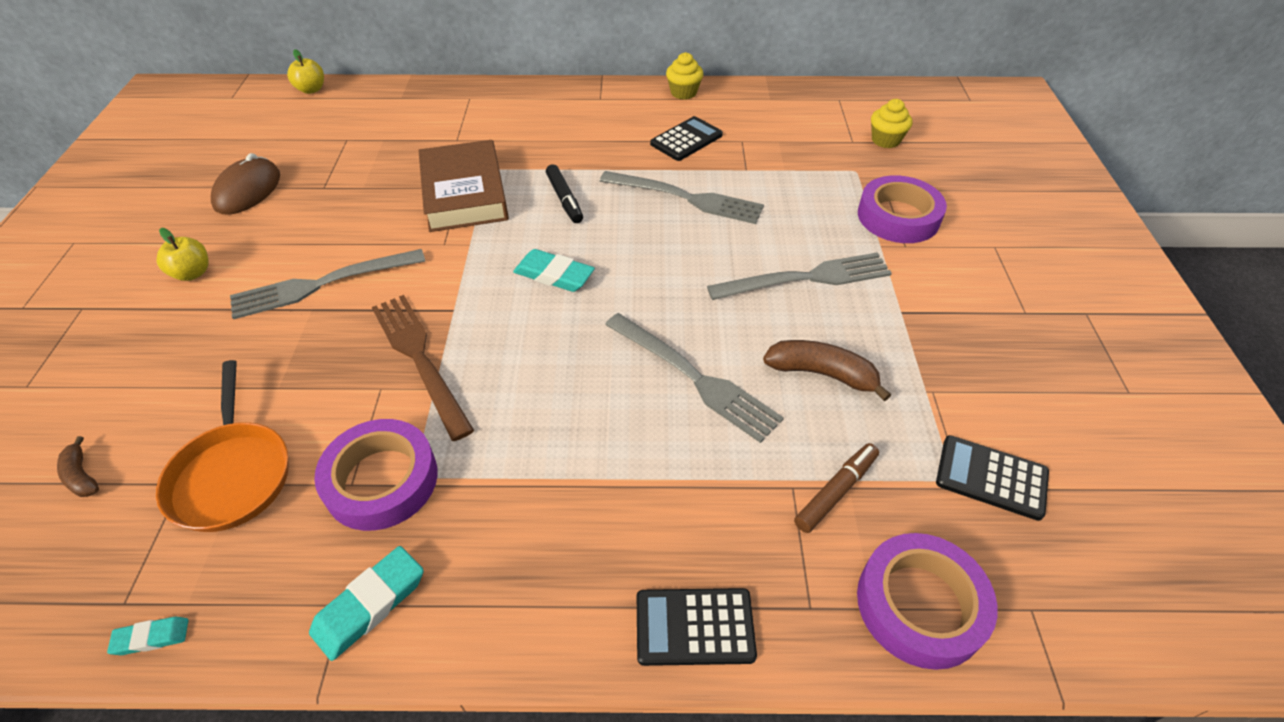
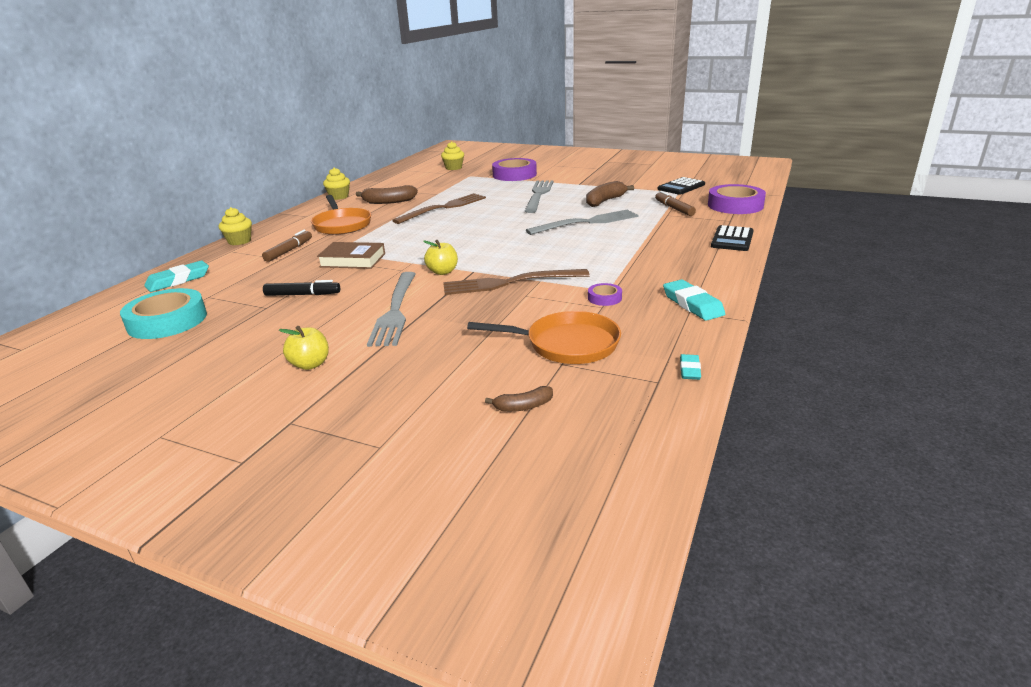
camera: 65 degrees left, 20 degrees down
brown mouse [211,153,280,215] -> none
yellow apple [287,49,324,94] -> yellow apple moved to [423,240,458,275]
purple tape [314,419,438,531] -> purple tape [588,283,622,306], size x0.46
brown book [418,140,509,232] -> brown book [317,242,385,269], size x0.65
turquoise eraser [513,249,595,292] -> turquoise eraser moved to [144,261,209,292]
black marker [546,164,583,223] -> black marker moved to [263,280,340,296]
grey fork [600,171,764,224] -> brown fork [392,193,486,224]
black calculator [650,116,723,161] -> brown banana [356,185,418,204]
none -> turquoise tape [120,288,207,339]
none -> yellow cupcake [219,207,252,245]
none -> brown marker [262,230,312,262]
none -> orange pan [311,195,371,235]

